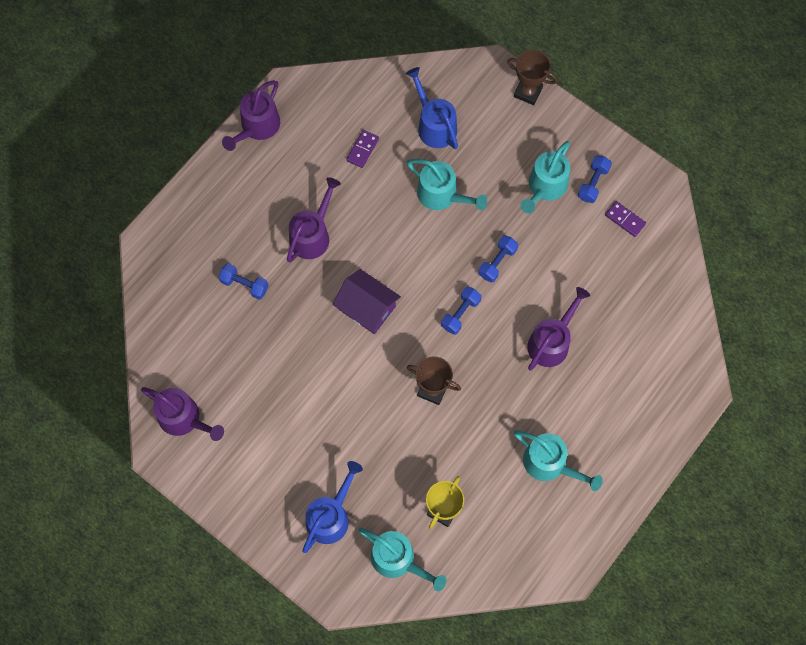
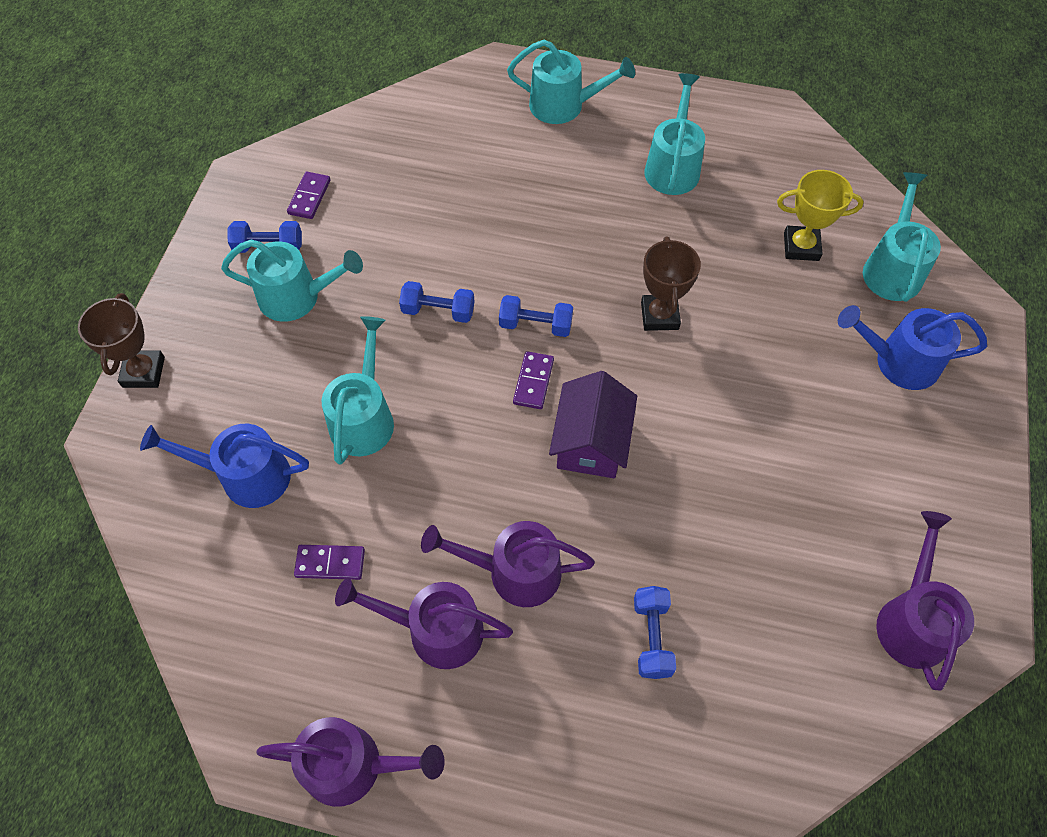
camera: 115 degrees left, 10 degrees down
blue watering can [406,67,458,149] -> blue watering can turned 60 degrees clockwise [140,424,309,508]
purple watering can [527,287,590,371] -> purple watering can moved to [335,578,513,669]
none -> turquoise watering can [507,40,635,124]
none -> purple domino [513,351,554,409]

